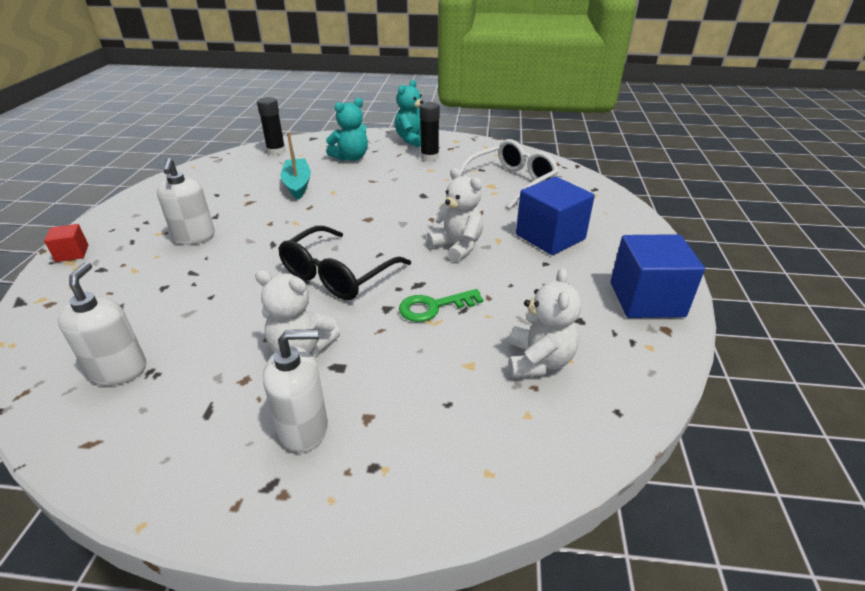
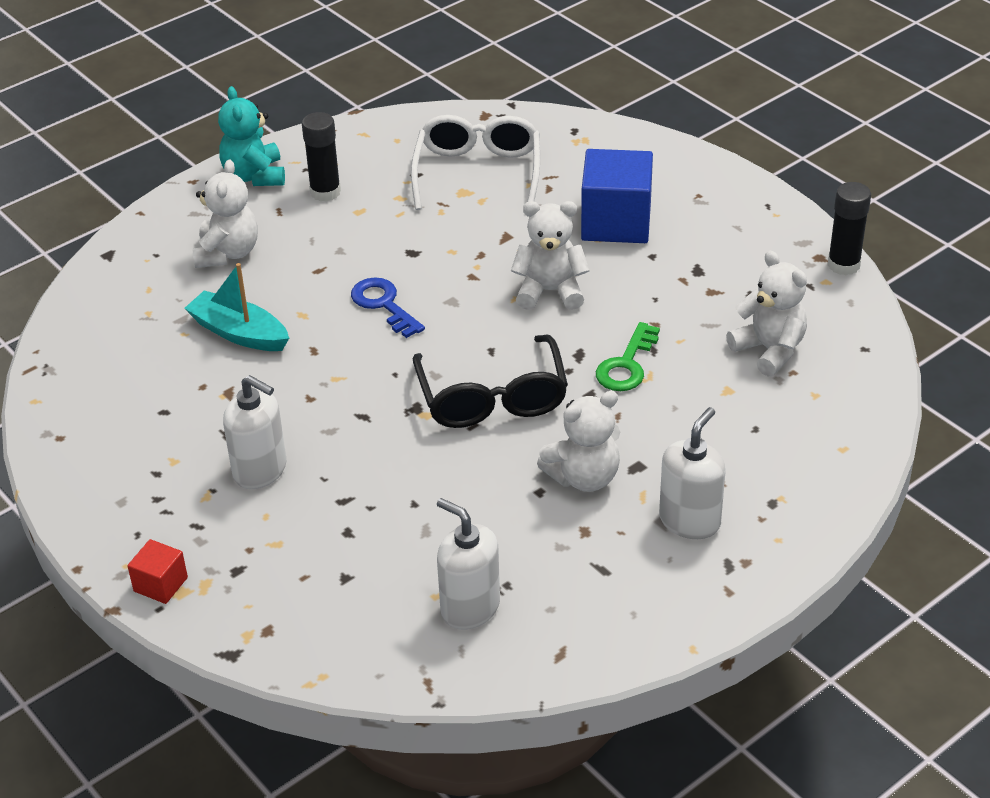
camera: 45 degrees left, 5 degrees up
black glue stick [257,97,286,155] -> black glue stick moved to [828,182,871,275]
turquoise teddy bear [326,98,368,161] -> white teddy bear [192,159,258,268]
blue cube [610,234,705,318] -> none
none -> blue key [351,277,425,338]

